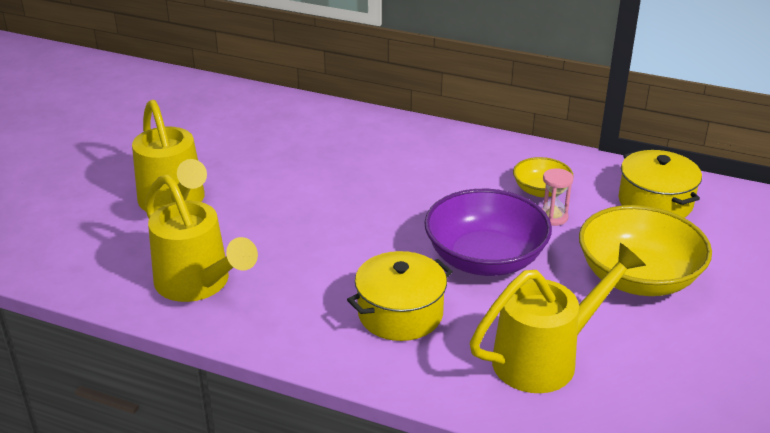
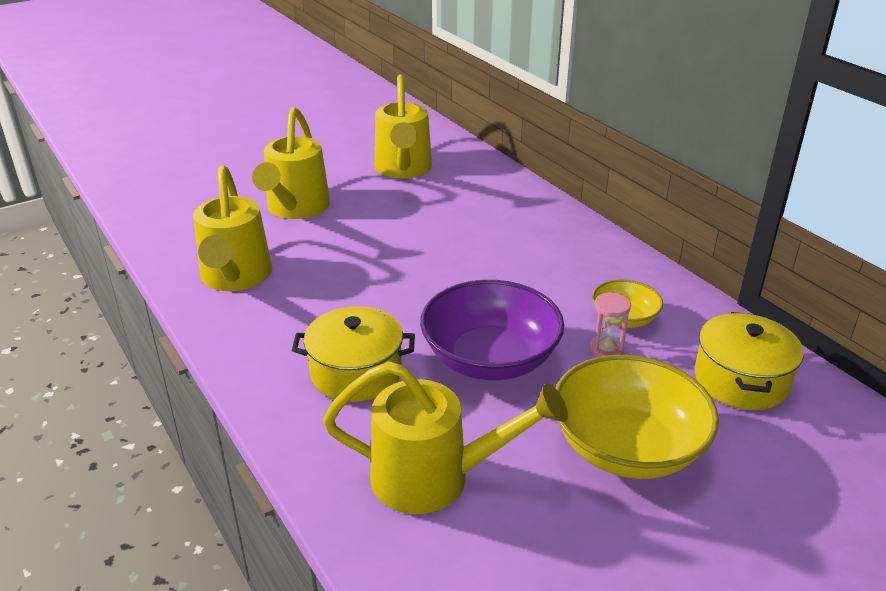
camera: 35 degrees right, 0 degrees up
none -> yellow watering can [374,74,432,178]

